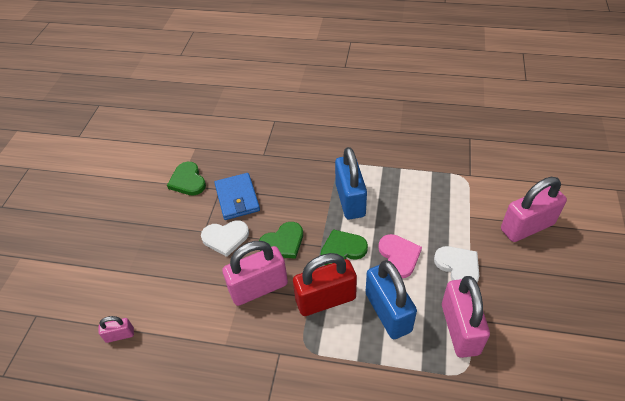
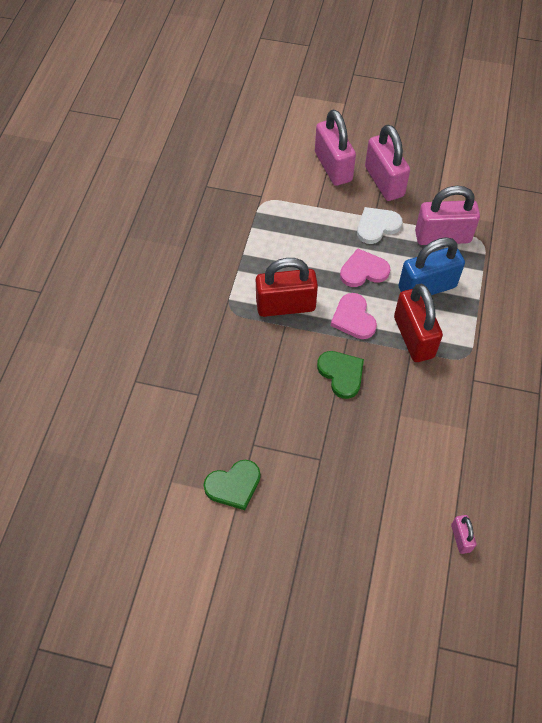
camera: 90 degrees left, 10 degrees up
white heart [201,220,249,257] -> none
blue wallet [214,173,260,220] -> none
pink padlock [222,241,288,306] -> pink padlock moved to [365,125,410,201]
green heart [320,229,368,265] -> pink heart [331,293,377,339]
blue padlock [335,147,367,219] -> red padlock [256,258,318,317]

